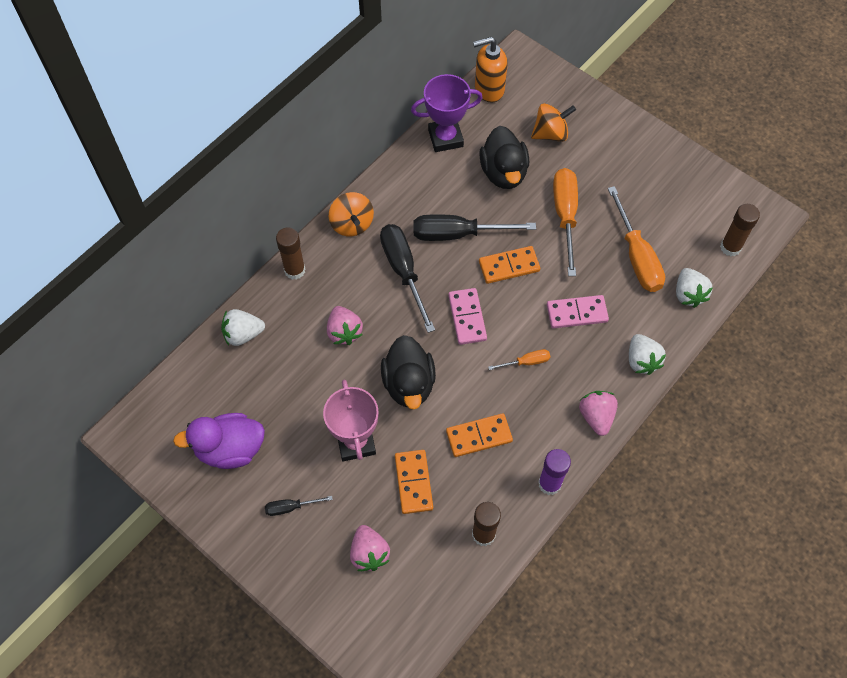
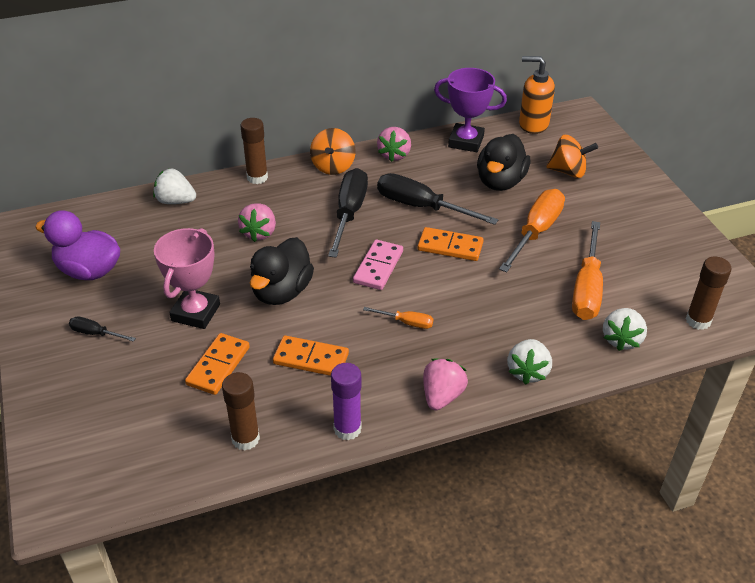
camera: 30 degrees right, 20 degrees down
pink strawberry [350,525,390,571] -> pink strawberry moved to [377,127,411,162]
pink domino [547,295,609,328] -> none

